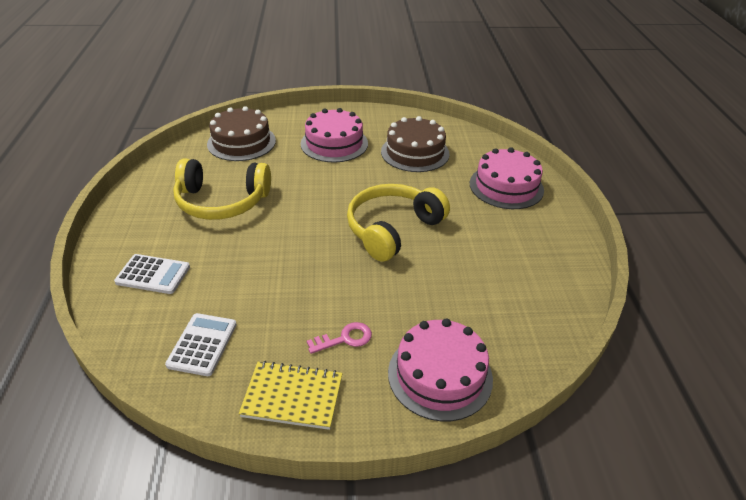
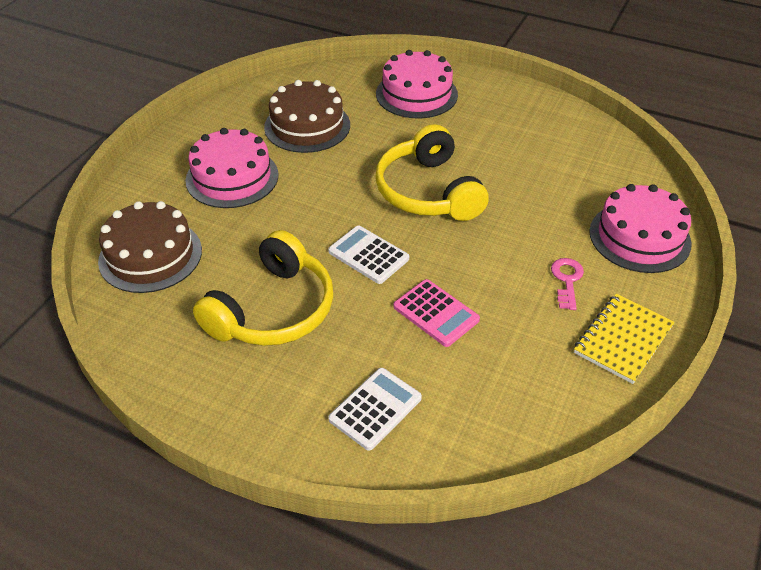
camera: 60 degrees left, 5 degrees up
white calculator [165,313,237,376] -> white calculator moved to [328,225,409,284]
none -> pink calculator [393,279,480,347]

